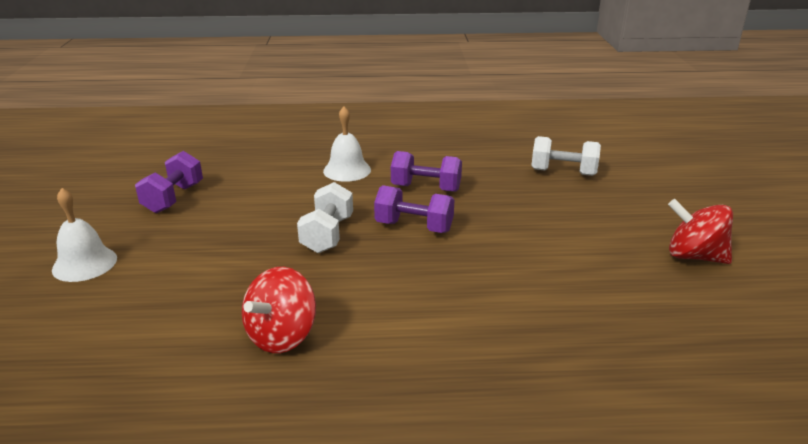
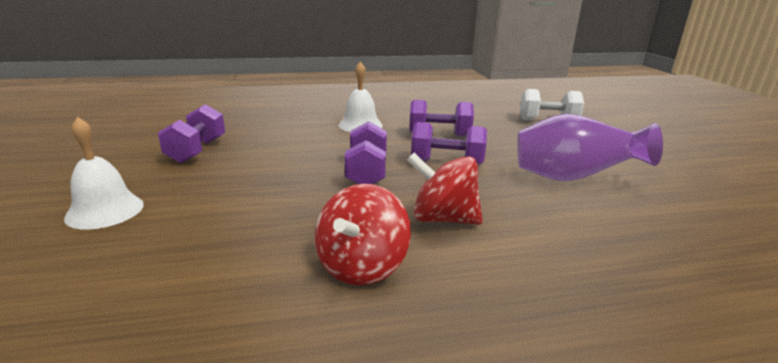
camera: 10 degrees left, 5 degrees down
white dumbbell [297,182,353,253] -> purple dumbbell [344,121,387,184]
red spinning top [668,199,733,264] -> red spinning top moved to [407,153,483,225]
none -> purple vase [517,114,663,181]

